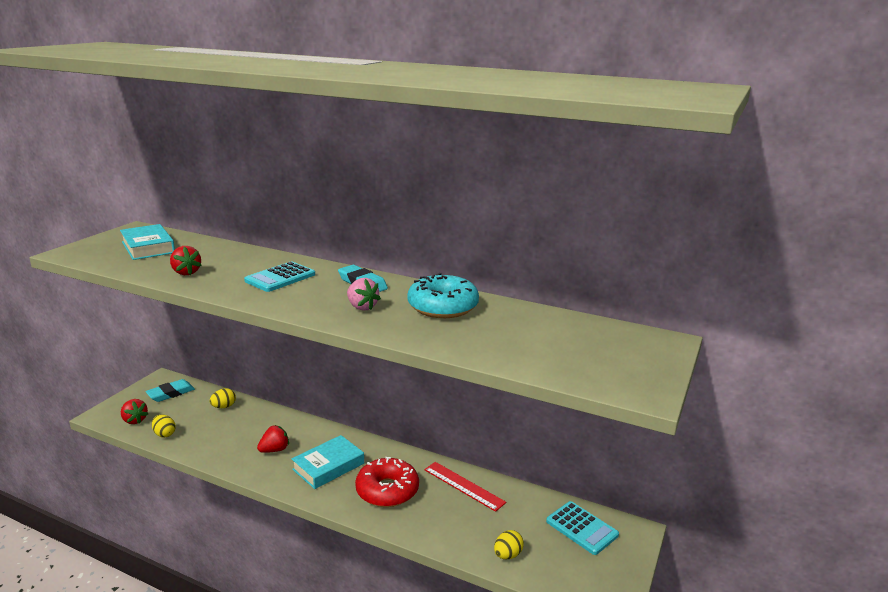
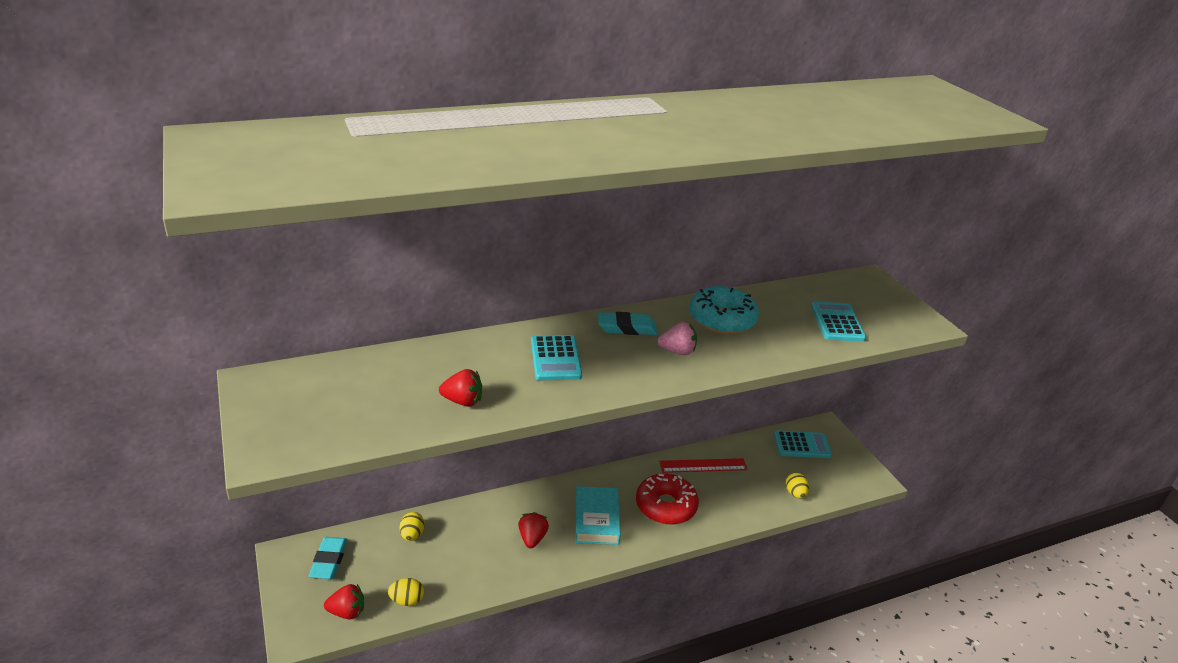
camera: 50 degrees left, 10 degrees up
turquoise book [120,224,175,260] -> none
none -> turquoise calculator [811,302,866,342]

